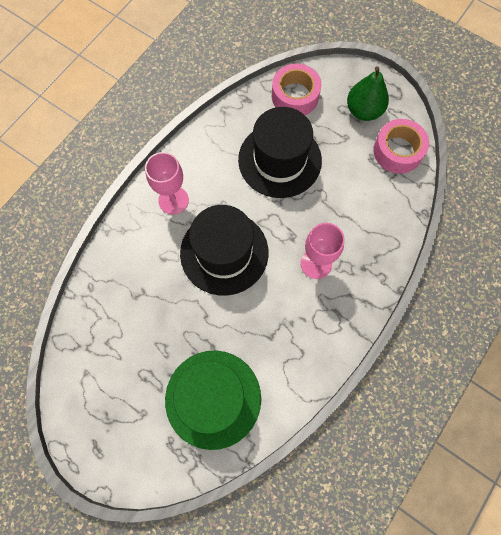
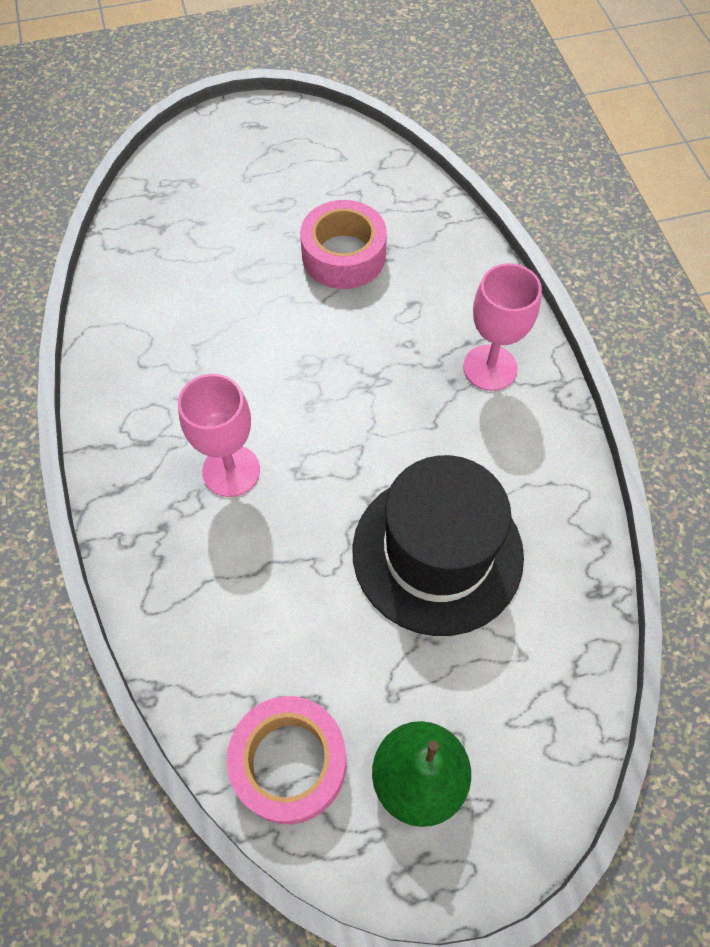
camera: 130 degrees right, 10 degrees down
green hat [165,350,261,450] -> none
black hat [180,205,268,296] -> none
pink tape [272,63,321,115] -> pink tape moved to [300,200,387,289]

